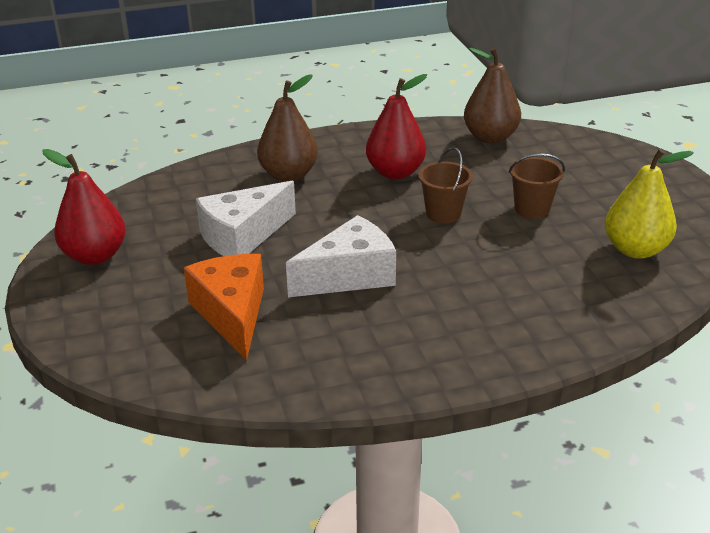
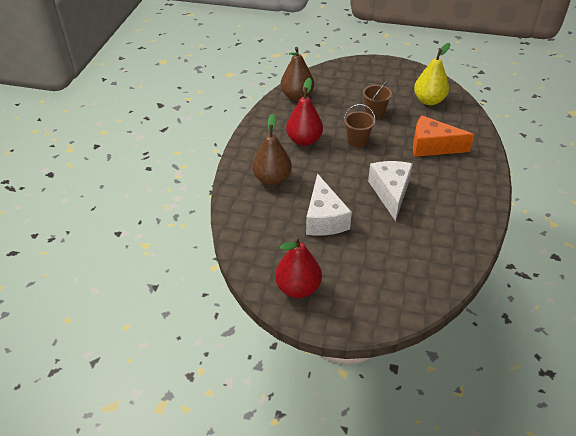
camera: 60 degrees left, 10 degrees up
orange cheese [184,254,264,361] -> orange cheese moved to [413,115,474,157]

